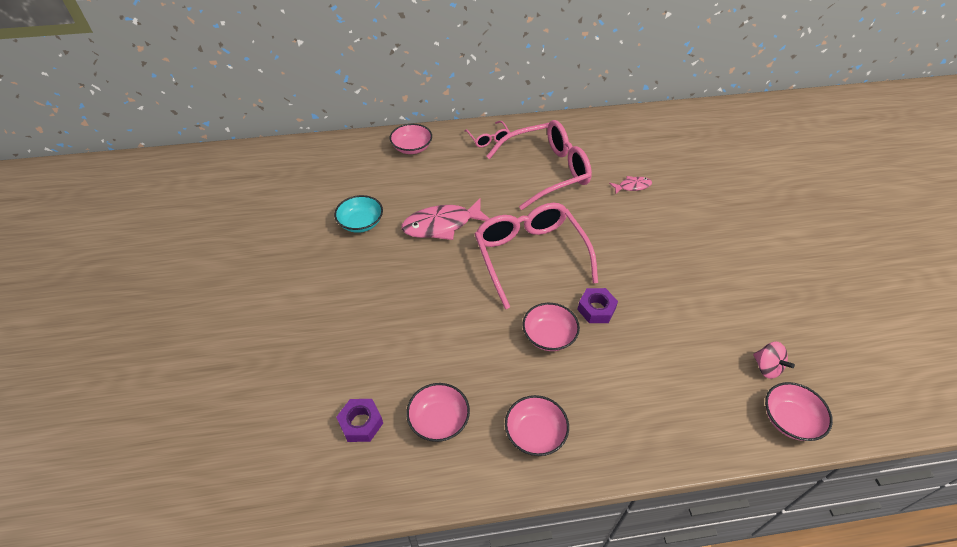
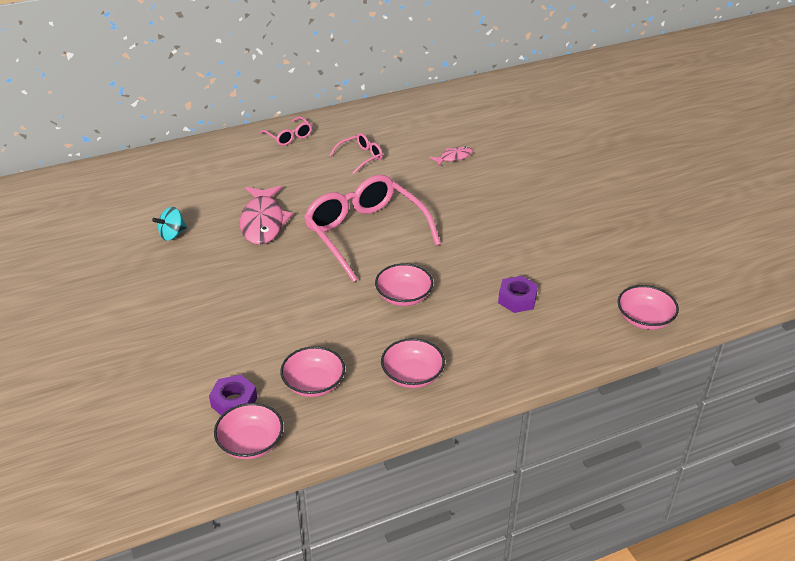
camera: 15 degrees left, 10 degrees down
turquoise bowl [334,195,383,233] -> turquoise spinning top [152,207,187,241]
pink bowl [390,124,432,154] -> pink bowl moved to [214,403,283,459]
pink fish [401,198,490,240] -> pink fish turned 60 degrees counterclockwise [240,186,293,245]
pink glasses [486,120,592,210] -> pink glasses [329,133,383,174], size x0.46
purple nut [577,288,618,323] -> purple nut moved to [498,276,538,313]
pink spinning top [753,342,795,379] -> none

